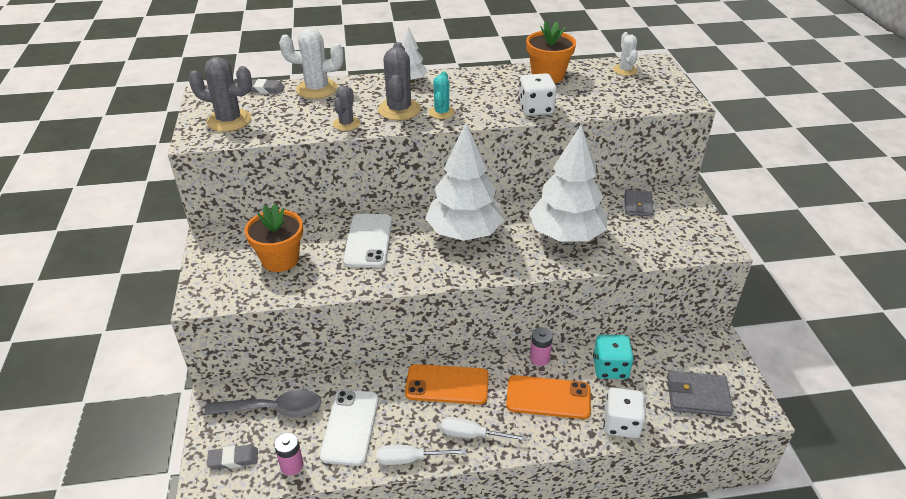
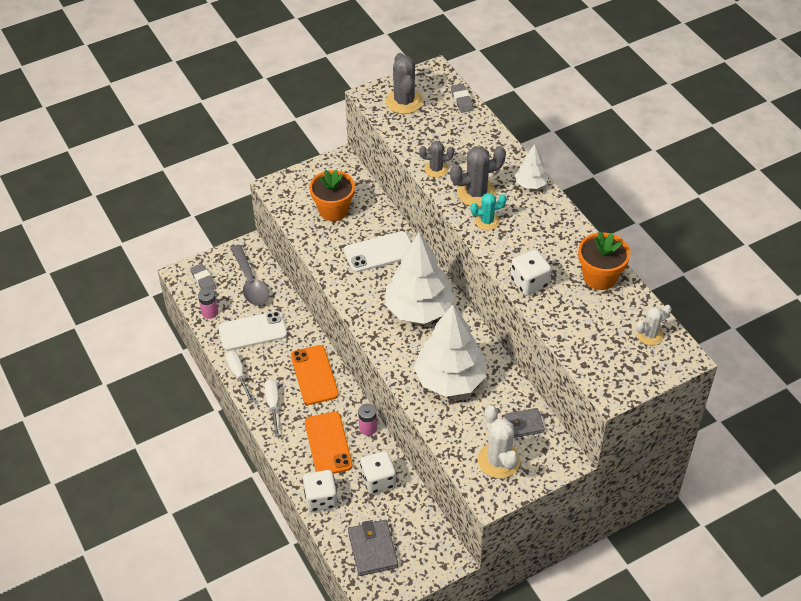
camera: 70 degrees right, 10 degrees up
white cactus [279,28,344,99] -> white cactus moved to [478,405,521,479]
turquoise dice [593,335,634,379] -> white dice [360,451,396,494]

